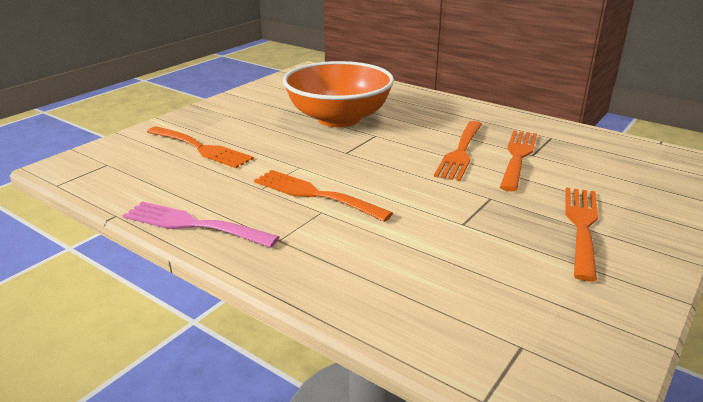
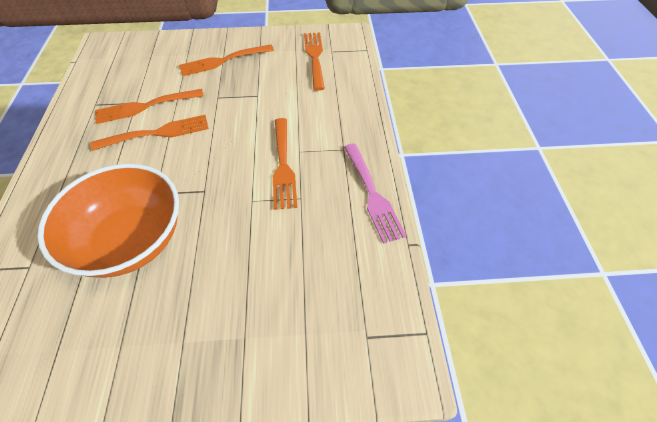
camera: 130 degrees left, 25 degrees up
orange fork [147,126,254,168] -> orange fork moved to [304,32,325,91]

